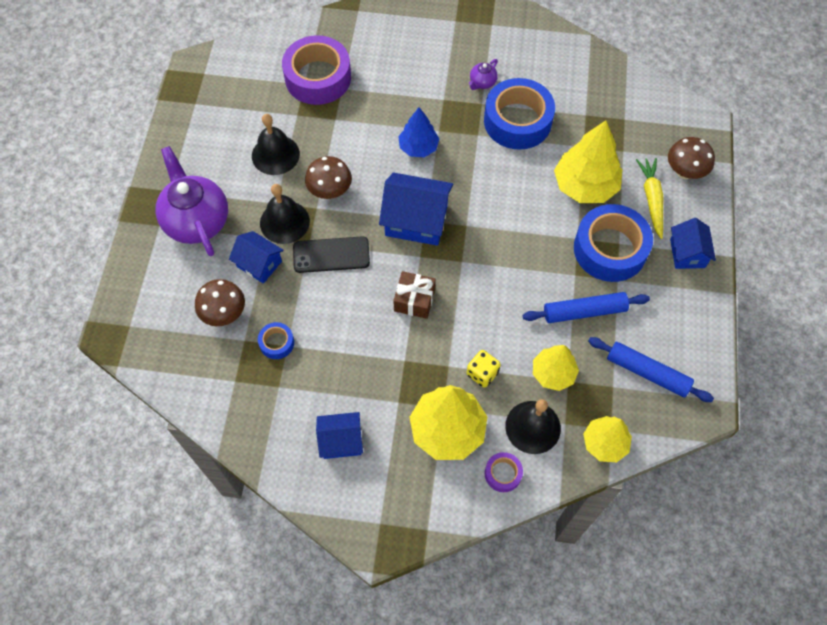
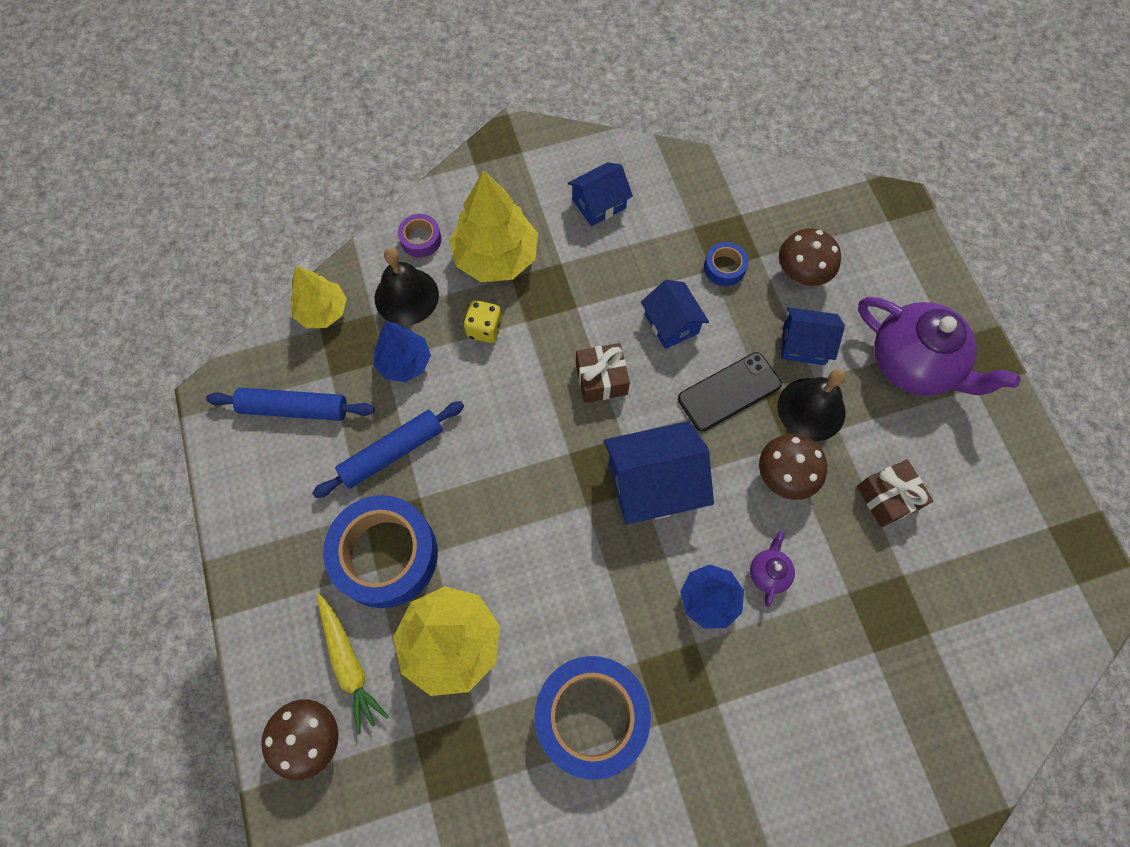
camera: 155 degrees right, 5 degrees up
black bell [252,114,300,175] -> brown gift [857,459,933,527]
purple tape [282,35,351,105] -> none
purple teapot [469,59,498,90] -> purple teapot moved to [750,531,795,607]
yellow tree [533,345,579,391] -> blue tree [374,321,431,382]
blue house [670,218,716,269] -> blue house moved to [641,280,709,349]

